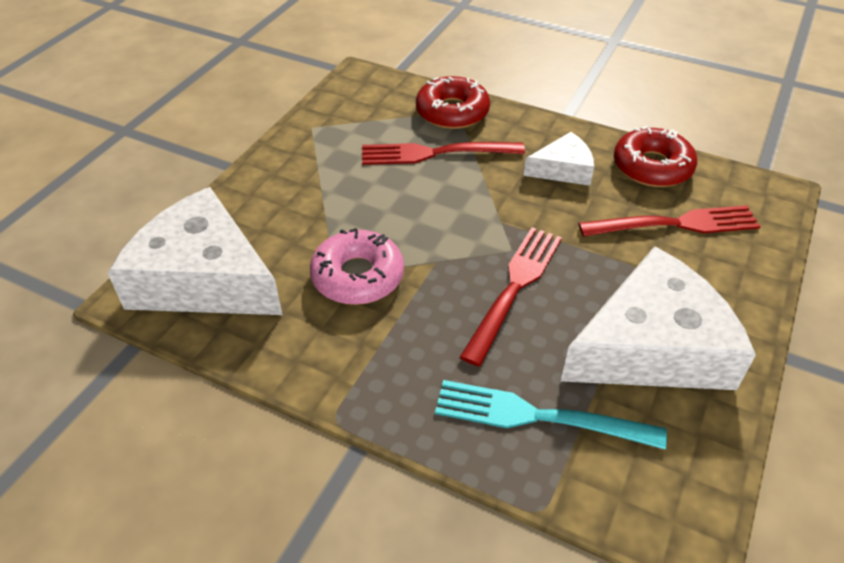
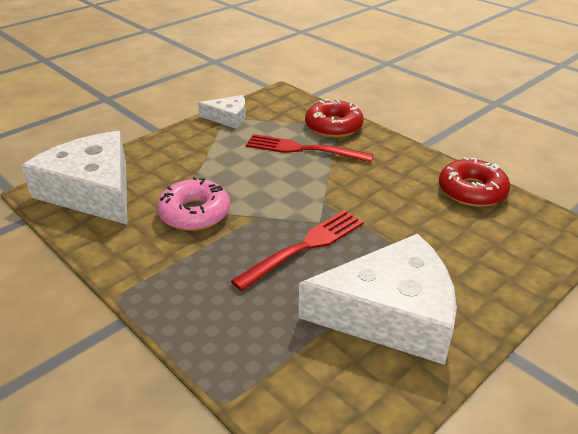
camera: 20 degrees right, 10 degrees down
turquoise fork [435,380,667,450] -> none
white cheese [523,132,594,186] -> white cheese moved to [198,95,246,129]
red fork [579,205,761,237] -> none

